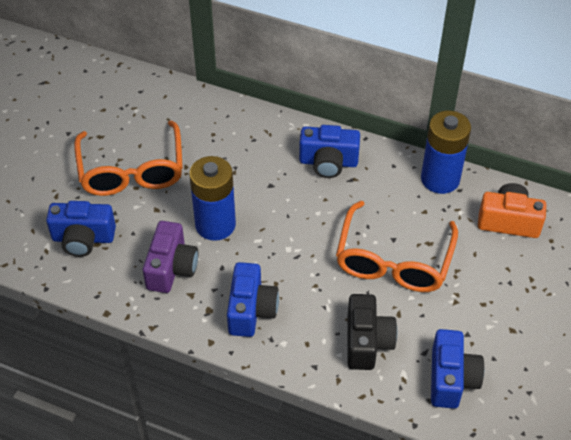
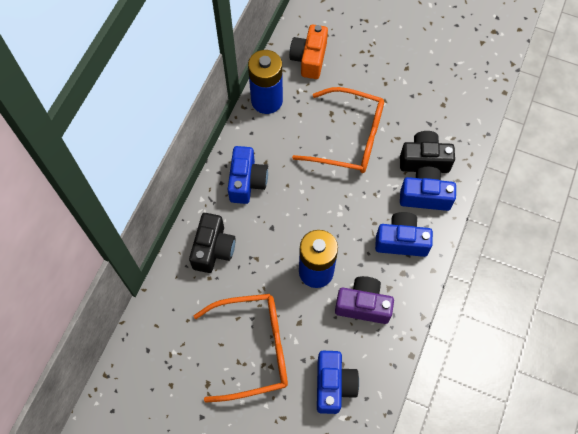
camera: 90 degrees left, 15 degrees up
blue camera [431,329,484,409] -> blue camera moved to [400,167,456,211]
none -> black camera [189,213,236,273]

